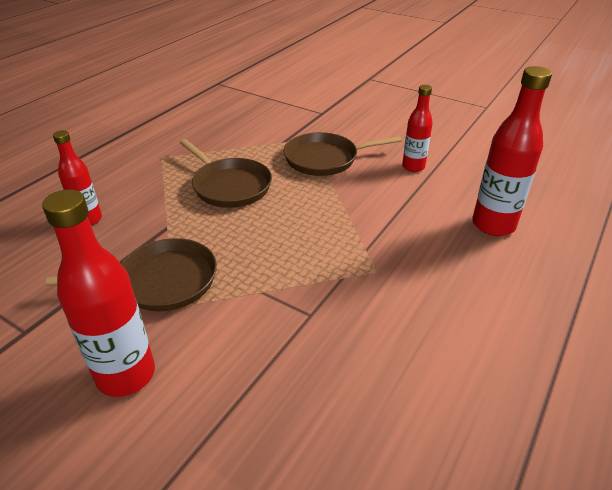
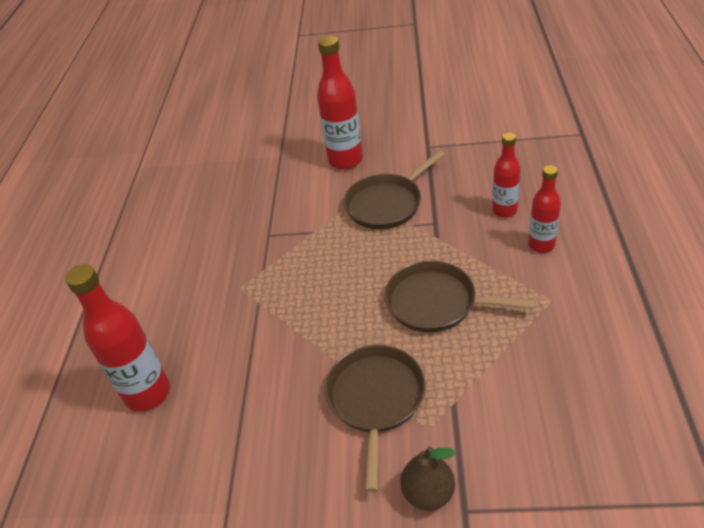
camera: 155 degrees right, 5 degrees up
brown pan [283,132,402,176] -> brown pan turned 45 degrees counterclockwise [325,345,426,492]
red bottle [402,85,433,172] -> red bottle moved to [528,165,561,253]
none -> brown pear [400,446,455,511]

